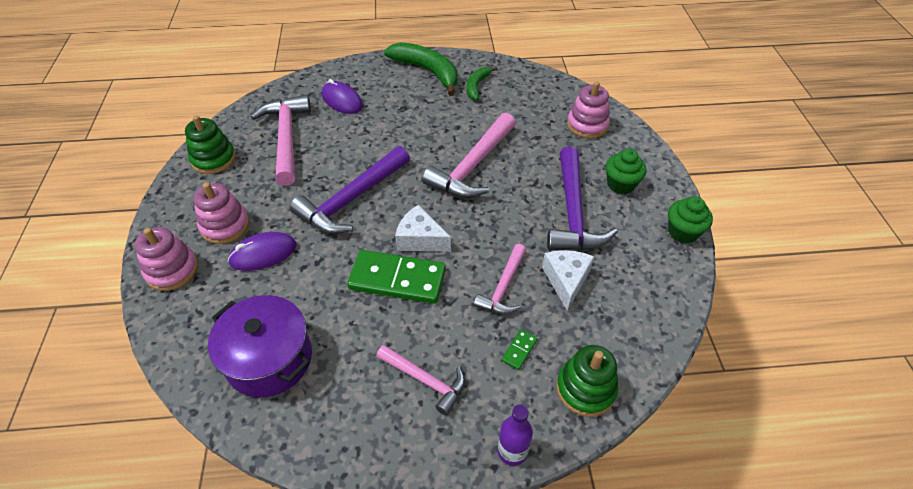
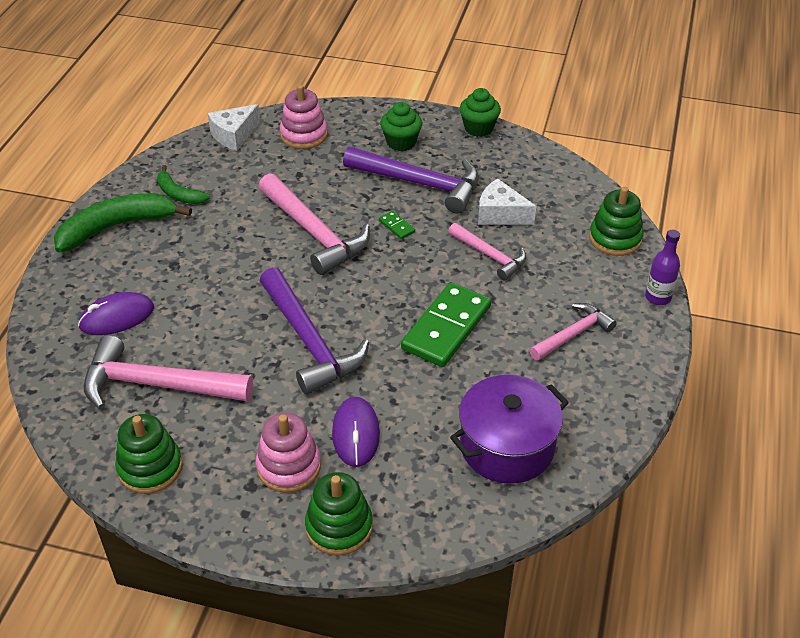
camera: 70 degrees left, 5 degrees down
pink stacking toy [135,227,198,291] -> green stacking toy [305,472,373,556]
white cheese [395,205,451,252] -> white cheese moved to [208,104,260,151]
green domino [502,329,537,370] -> green domino moved to [379,211,415,239]

